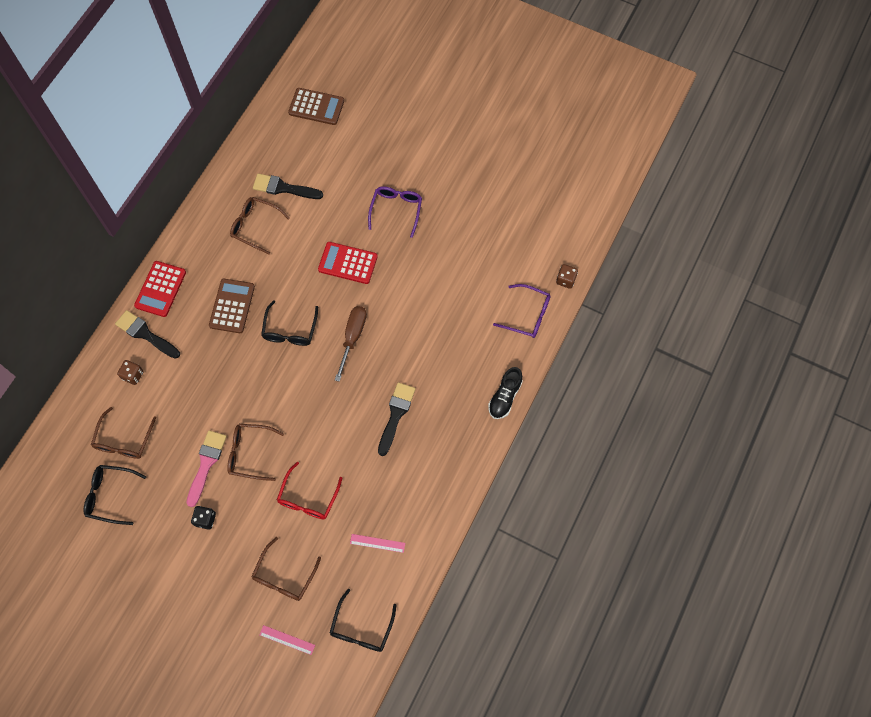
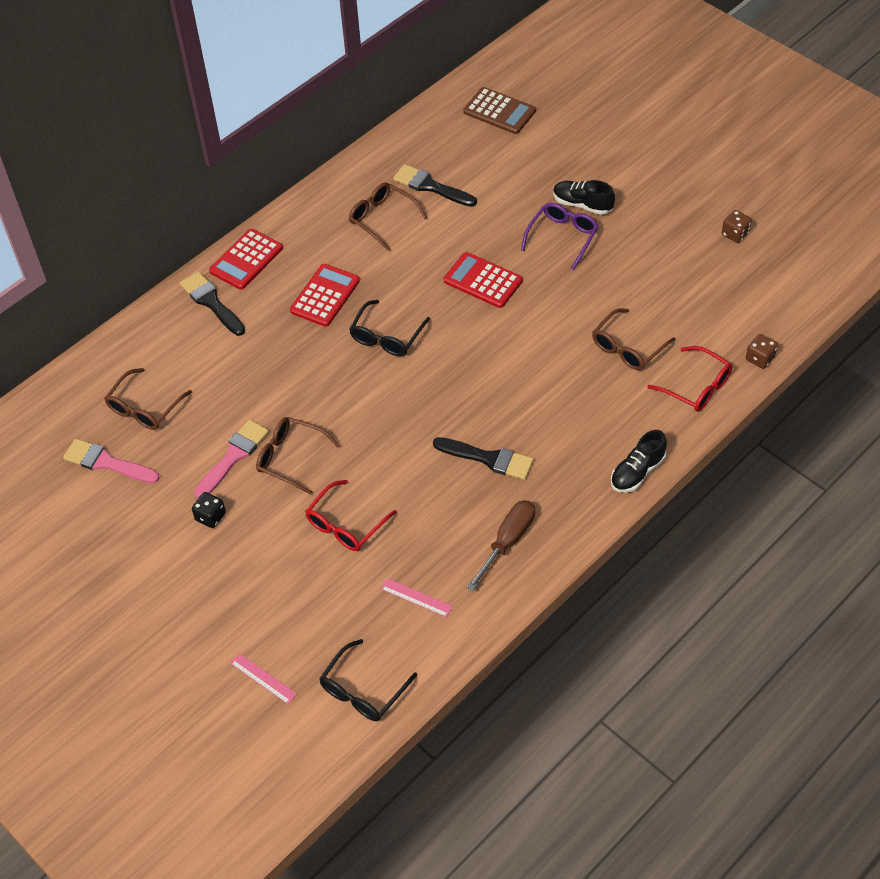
camera: 20 degrees right, 15 degrees down
black glasses [84,465,146,525] -> pink brush [63,439,160,483]
brown dice [117,360,144,385] -> brown dice moved to [722,210,752,243]
brown calculator [209,279,255,333] -> red calculator [290,264,360,327]
brown glasses [251,537,321,601] -> brown glasses moved to [592,308,676,370]
brown screwdriver [335,306,367,382] -> brown screwdriver moved to [466,500,535,591]
black brush [378,382,416,456] -> black brush turned 75 degrees clockwise [433,437,533,480]
purple glasses [493,284,551,338] -> red glasses [647,346,732,412]
none -> black shoe [553,180,615,215]

